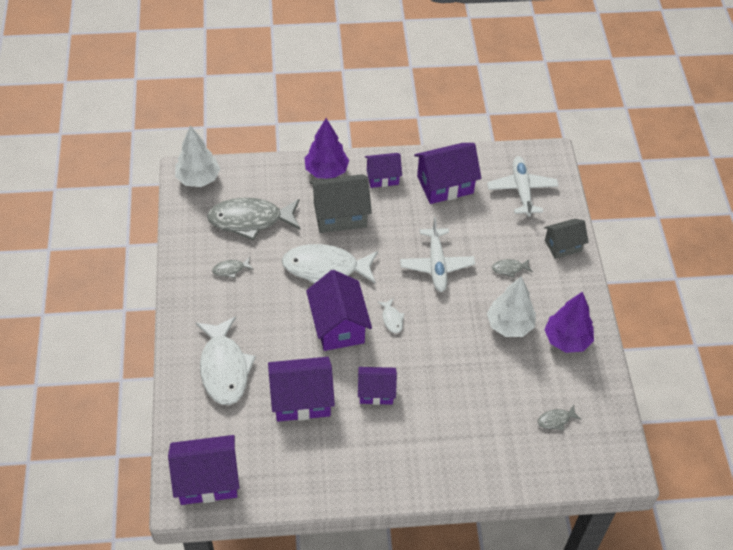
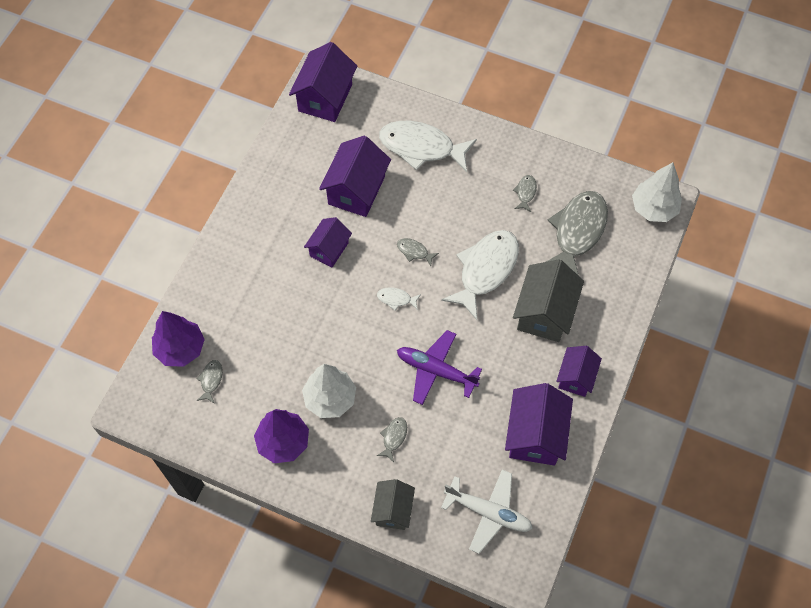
camera: 120 degrees right, 10 degrees up
purple tree [304,118,349,179] -> purple tree moved to [152,311,205,367]
purple house [306,270,372,351] -> grey fish [397,238,439,266]
white plane [400,217,475,292] -> purple plane [397,330,482,405]

